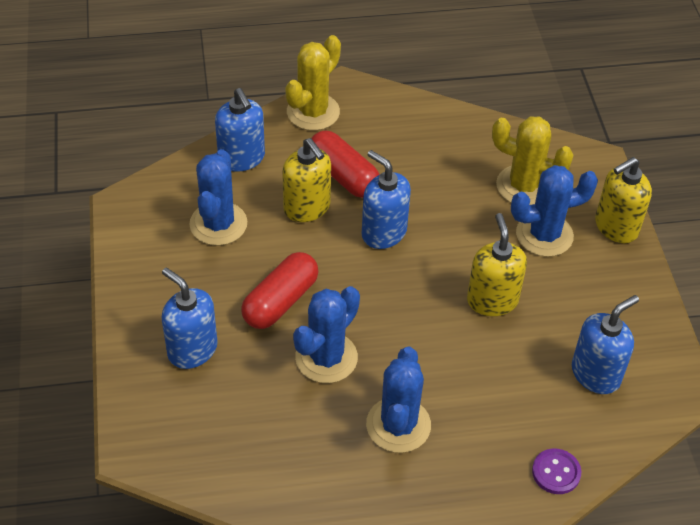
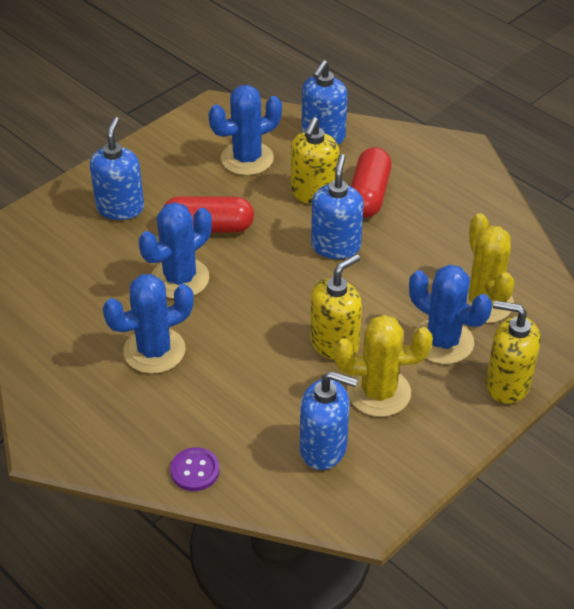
camera: 55 degrees right, 5 degrees down
yellow cactus [285,35,341,130] -> yellow cactus moved to [334,315,433,417]
blue cactus [293,286,360,383] -> blue cactus turned 45 degrees counterclockwise [138,202,212,299]

